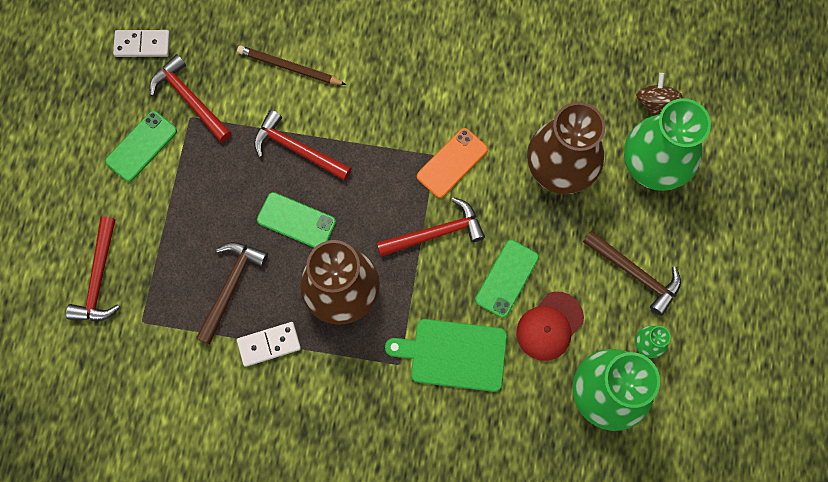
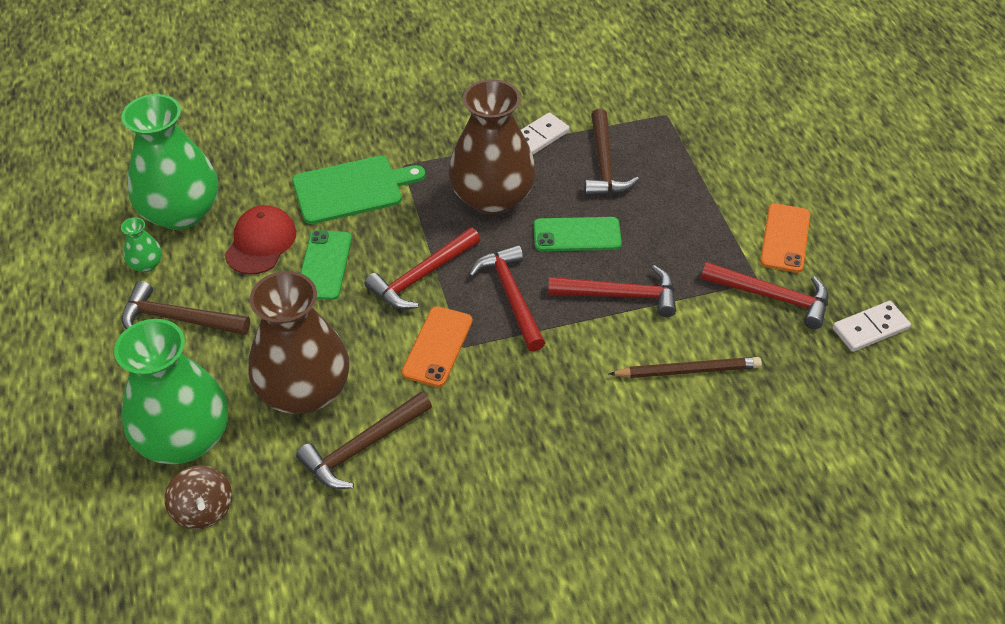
camera: 155 degrees right, 25 degrees down
red hammer [66,216,120,321] -> red hammer moved to [469,245,545,352]
green phone [105,111,177,182] -> orange phone [760,203,810,273]
none -> brown hammer [296,392,432,489]

